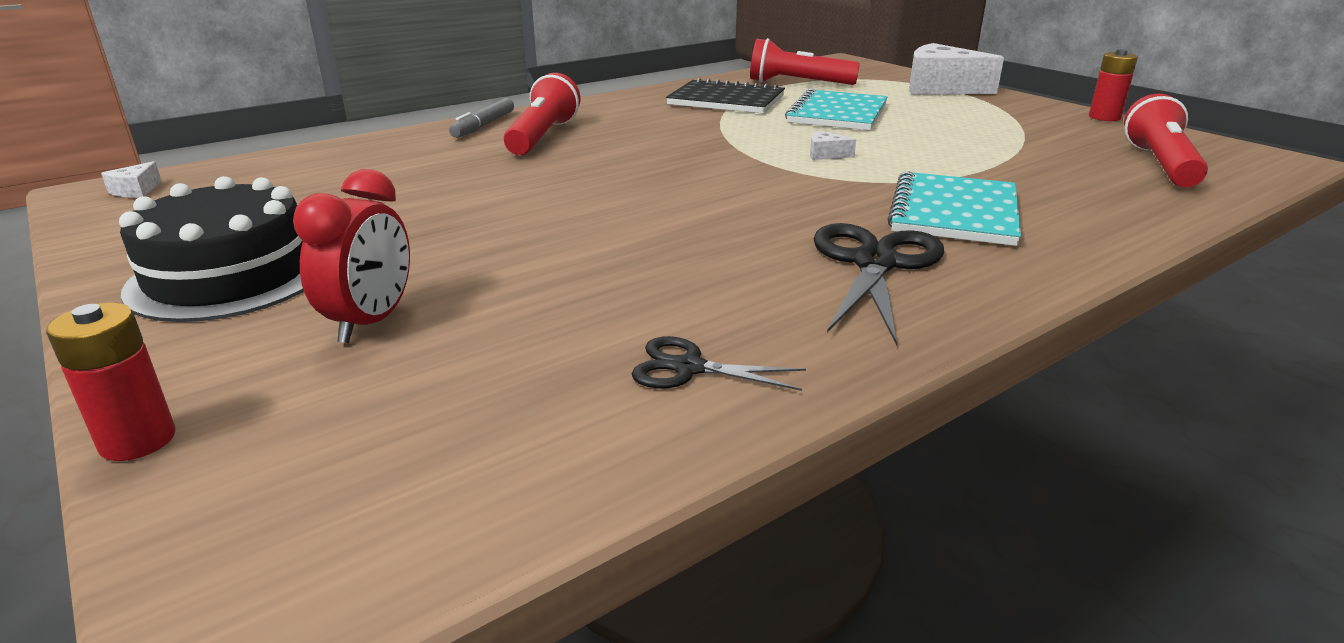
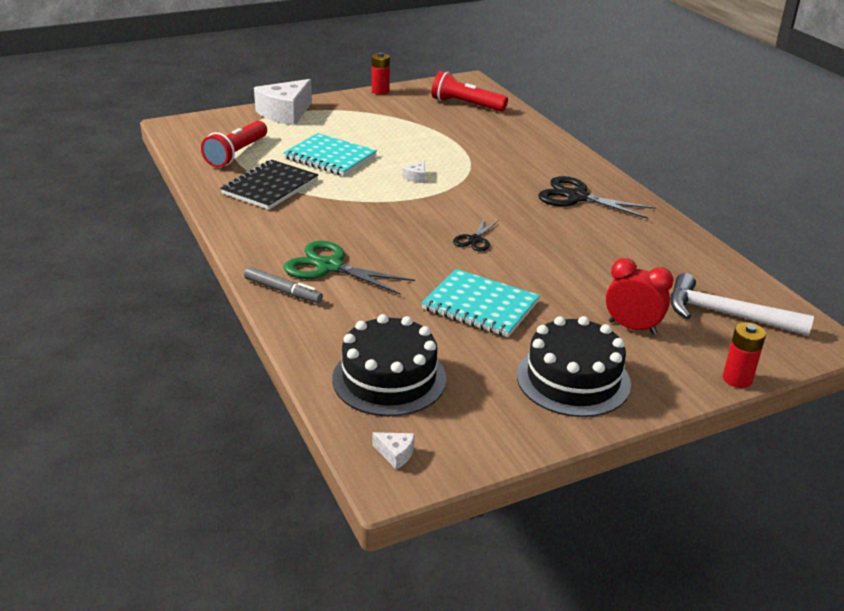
camera: 80 degrees left, 5 degrees up
red flashlight [504,73,580,155] -> green scissors [284,241,415,295]
black scissors [632,336,806,391] -> black scissors moved to [453,217,499,251]
turquoise notebook [888,171,1021,246] -> turquoise notebook moved to [421,269,540,337]
none -> black cake [332,314,447,416]
none -> white hammer [670,273,814,336]

